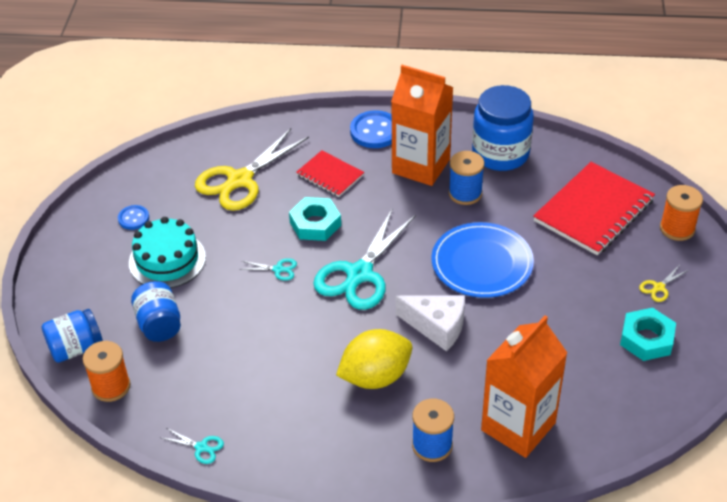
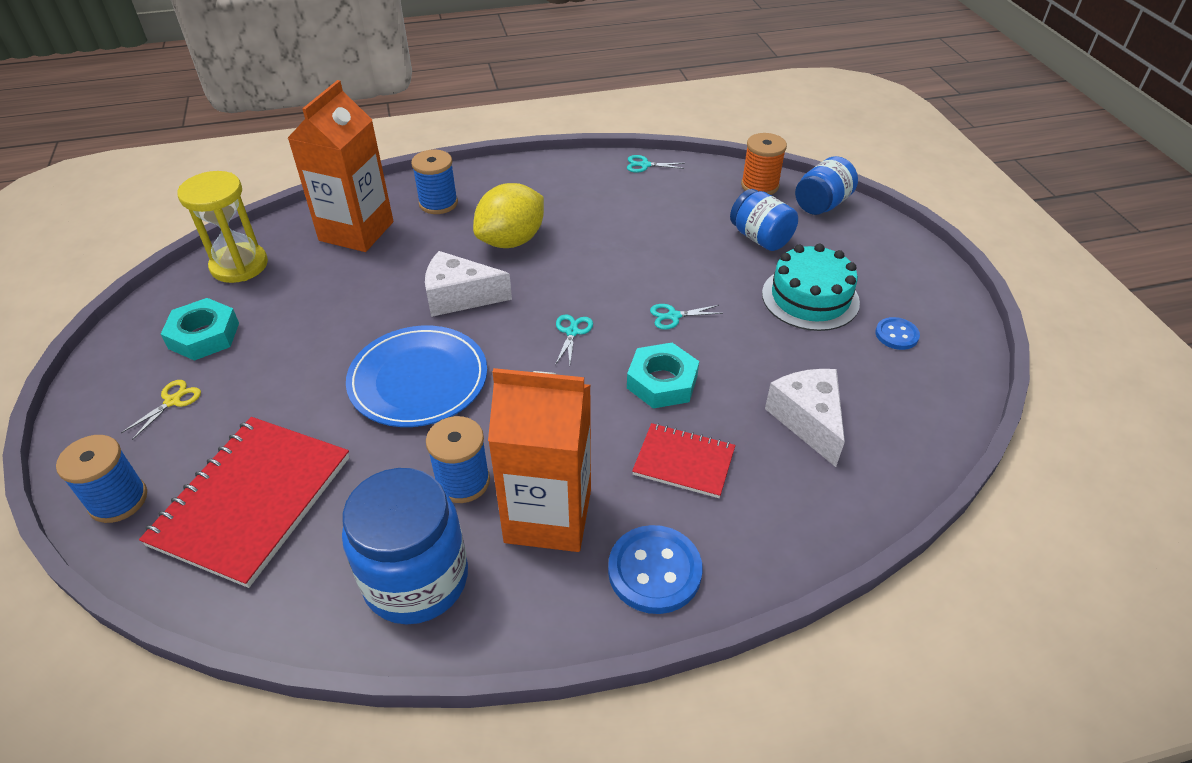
camera: 160 degrees right, 0 degrees up
yellow scissors [195,128,309,211] -> white cheese [765,369,845,467]
turquoise scissors [313,209,415,310] -> turquoise scissors [555,314,593,365], size x0.40
orange spool [660,185,703,241] -> blue spool [56,435,147,523]
none -> yellow hourglass [177,171,268,283]

